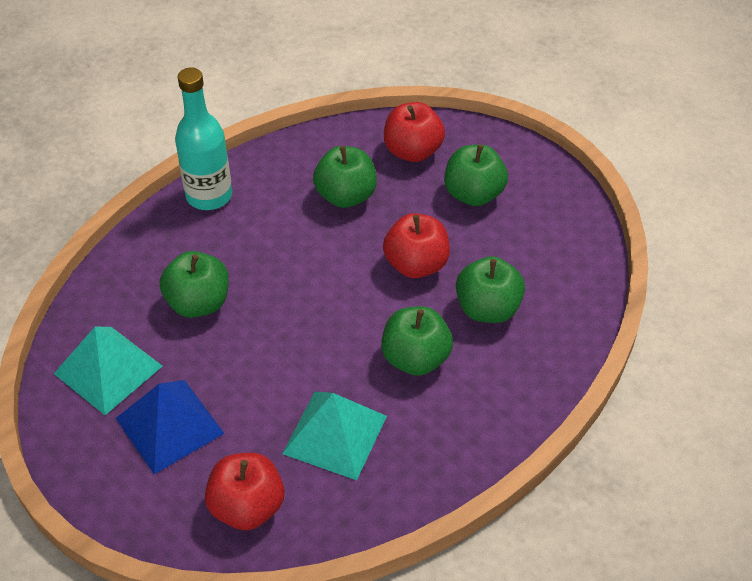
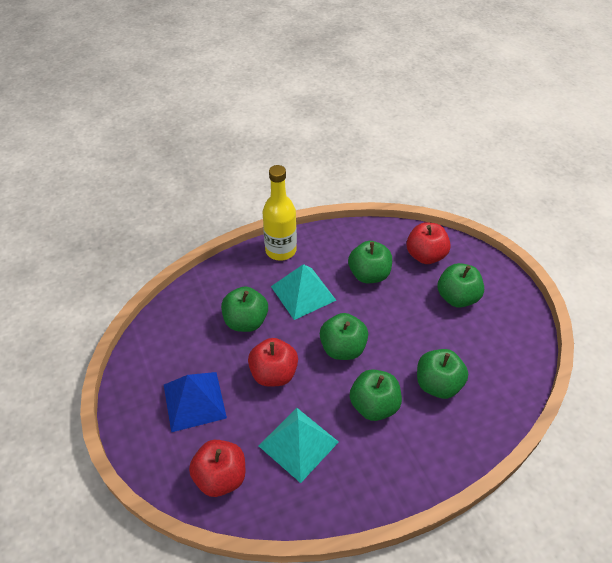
camera: 20 degrees right, 0 degrees up
turquoise pyramid [54,327,163,415] -> turquoise pyramid moved to [271,264,336,320]
turquoise bottle [175,67,232,210] -> yellow bottle [263,165,297,261]
red apple [383,213,450,278] -> red apple moved to [248,338,298,387]
none -> green apple [320,313,368,360]

